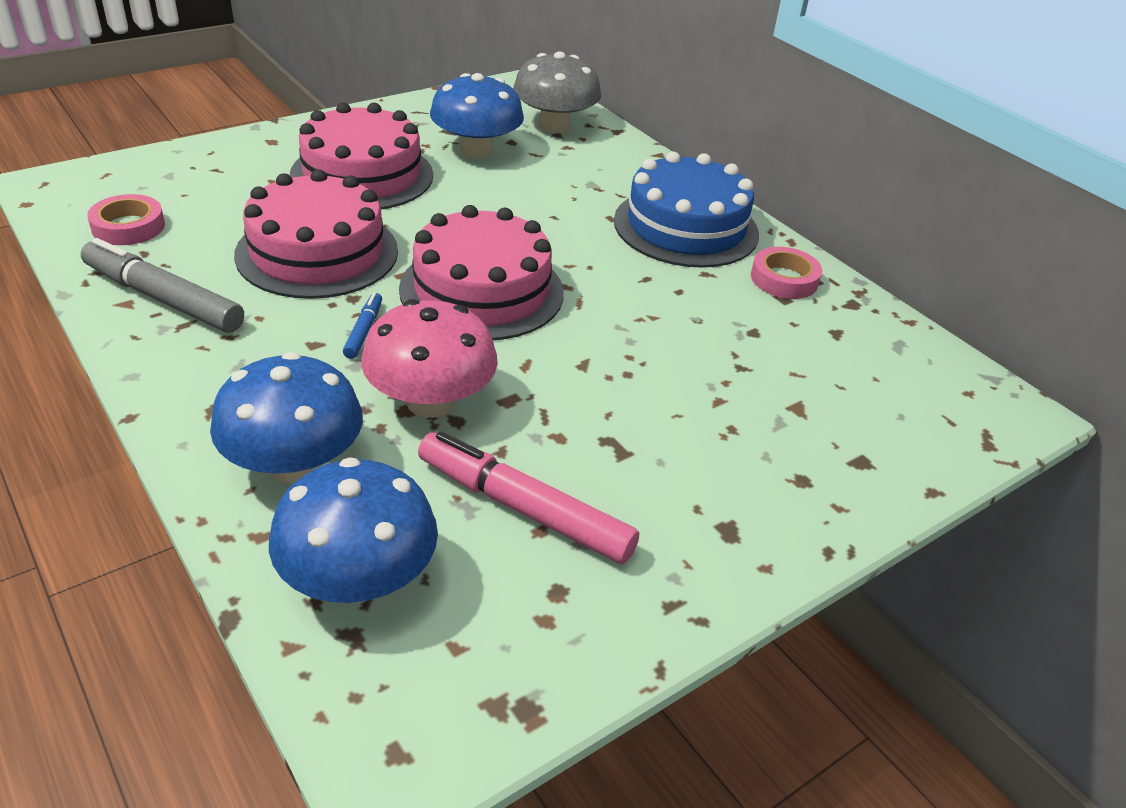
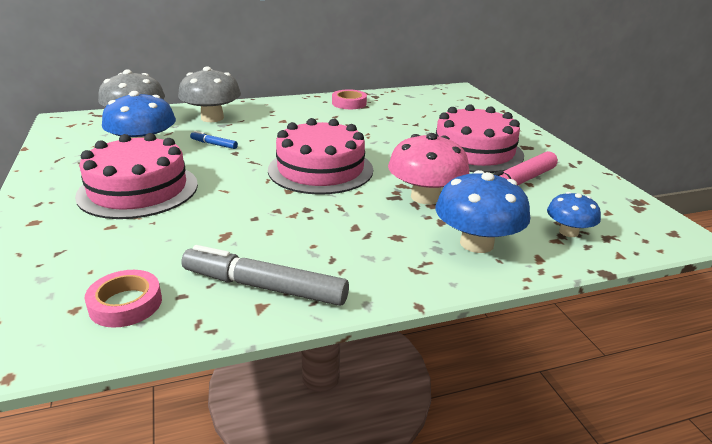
camera: 70 degrees left, 10 degrees down
grey marker [81,238,244,333] -> grey marker turned 60 degrees clockwise [181,245,349,306]
pink cake [234,169,398,299] -> pink cake moved to [436,104,524,173]
blue mushroom [269,457,438,603] -> blue mushroom [547,192,601,237], size x0.58
blue marker [343,293,382,359] -> blue marker moved to [190,131,238,149]
blue cake [614,151,759,268] -> none
none -> grey mushroom [178,67,241,122]

